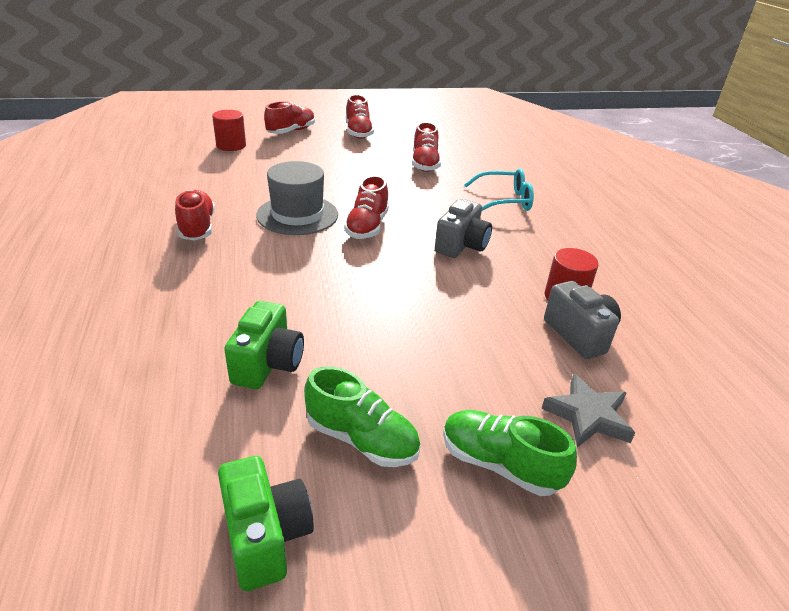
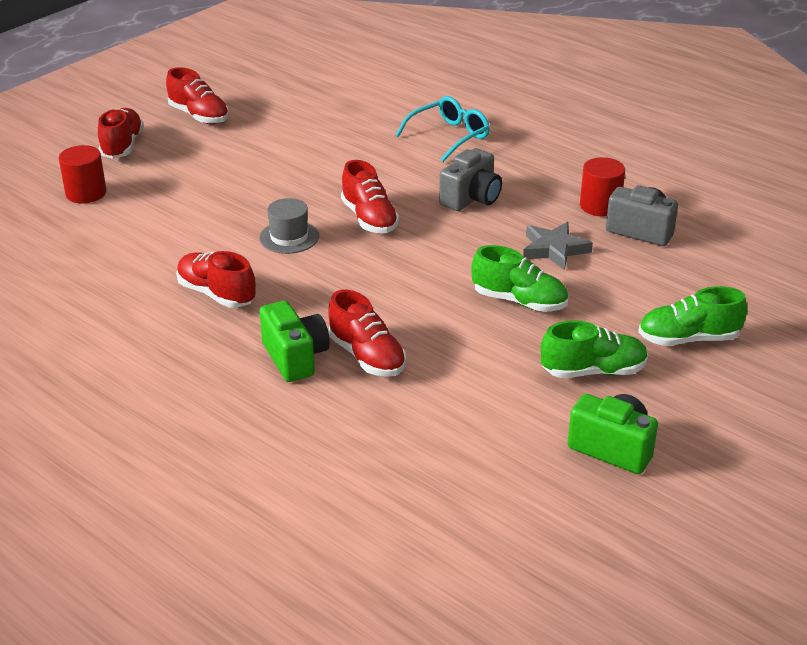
camera: 35 degrees left, 0 degrees up
green camera [224,301,304,389] -> green camera moved to [260,301,330,382]
grey hat [256,161,338,235] -> grey hat [259,198,319,254], size x0.62
red shoe [412,122,441,172] -> red shoe moved to [328,290,406,377]
grey camera [435,199,492,258] -> grey camera turned 45 degrees clockwise [439,148,502,211]
grey star [541,374,635,448] -> grey star moved to [523,222,593,270]
none -> green shoe [471,245,568,312]

